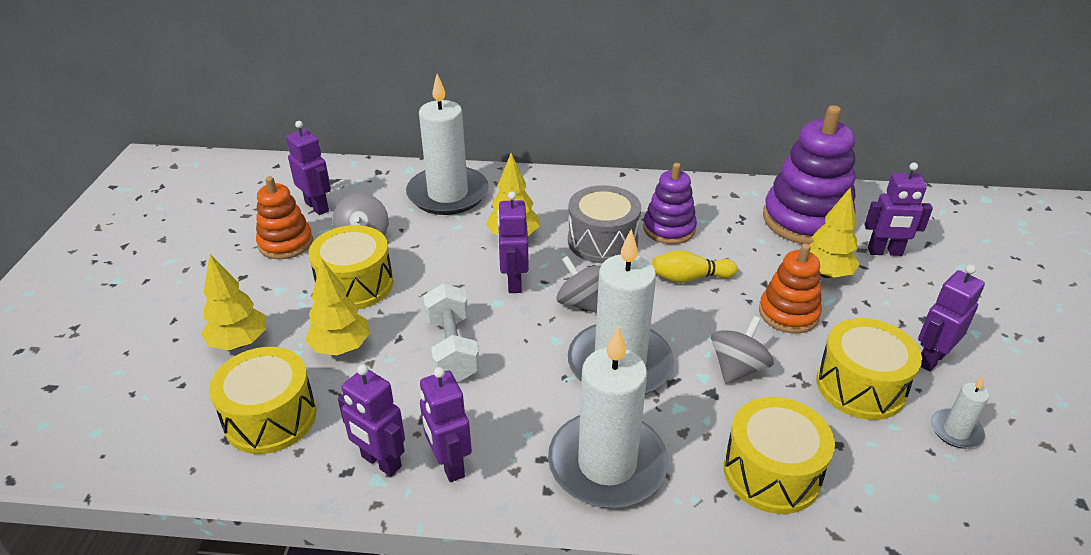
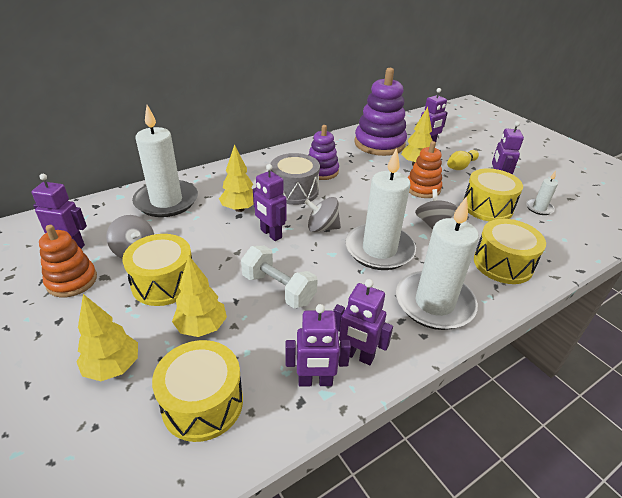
camera: 40 degrees left, 0 degrees up
yellow bowling pin [652,250,738,283] -> yellow bowling pin moved to [447,150,479,170]

